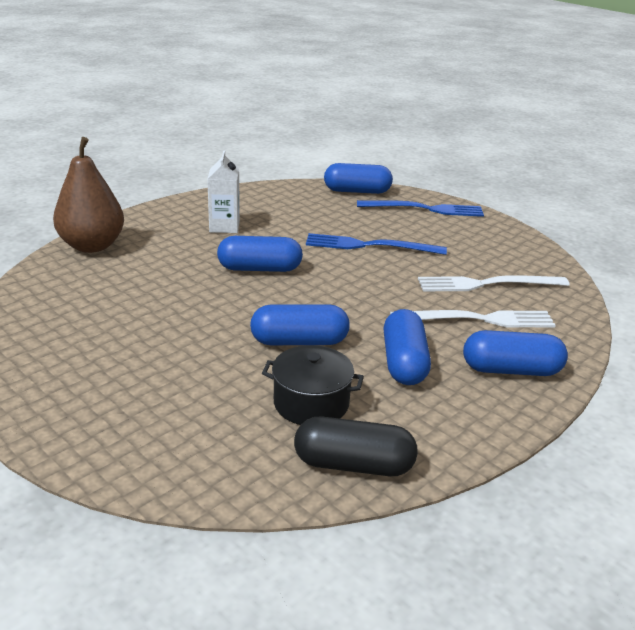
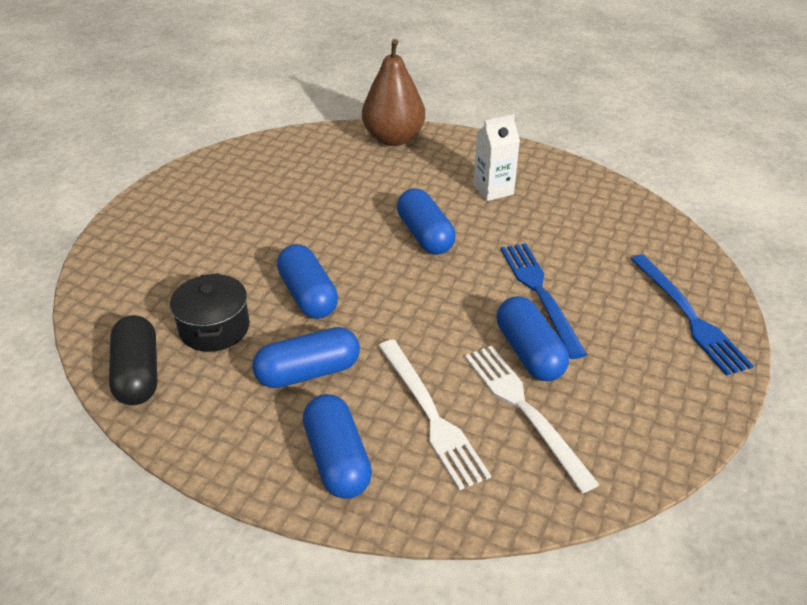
camera: 70 degrees right, 10 degrees up
blue capsule [324,163,393,194] -> blue capsule moved to [497,296,569,381]

